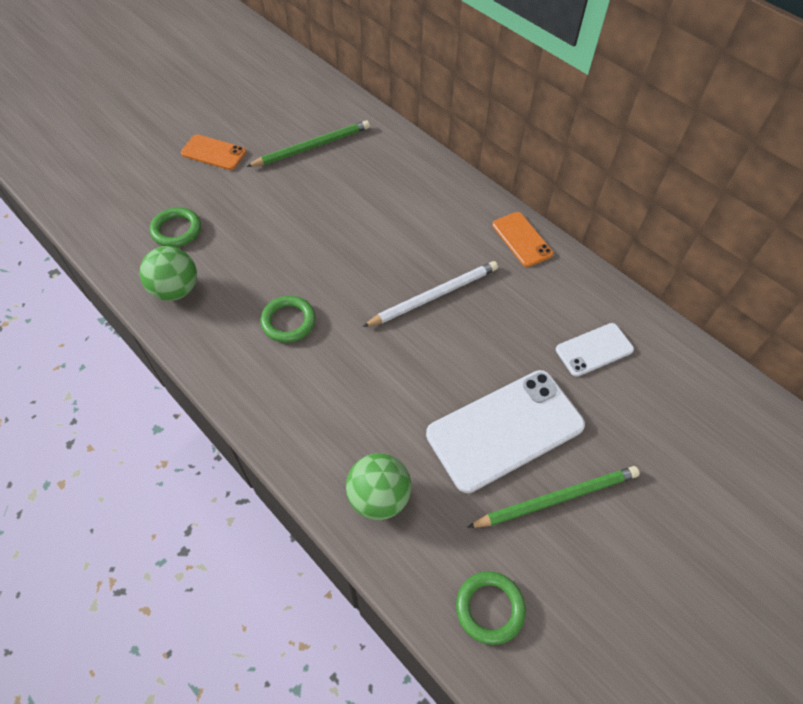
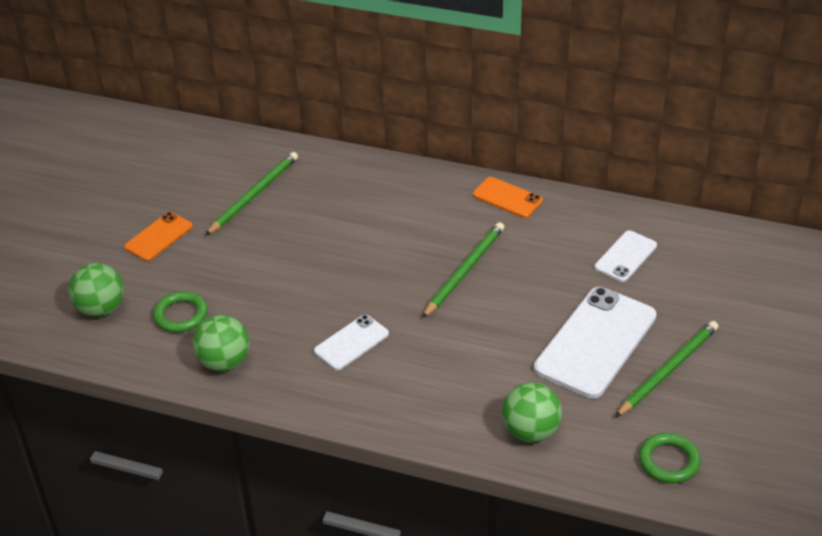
camera: 25 degrees left, 15 degrees down
orange phone [181,134,246,170] -> orange phone turned 45 degrees counterclockwise [124,212,193,261]
green ring [260,296,316,343] -> white phone [314,315,389,370]
white pencil [362,261,498,327] -> green pencil [422,222,504,318]
none -> green ball [68,263,124,317]

